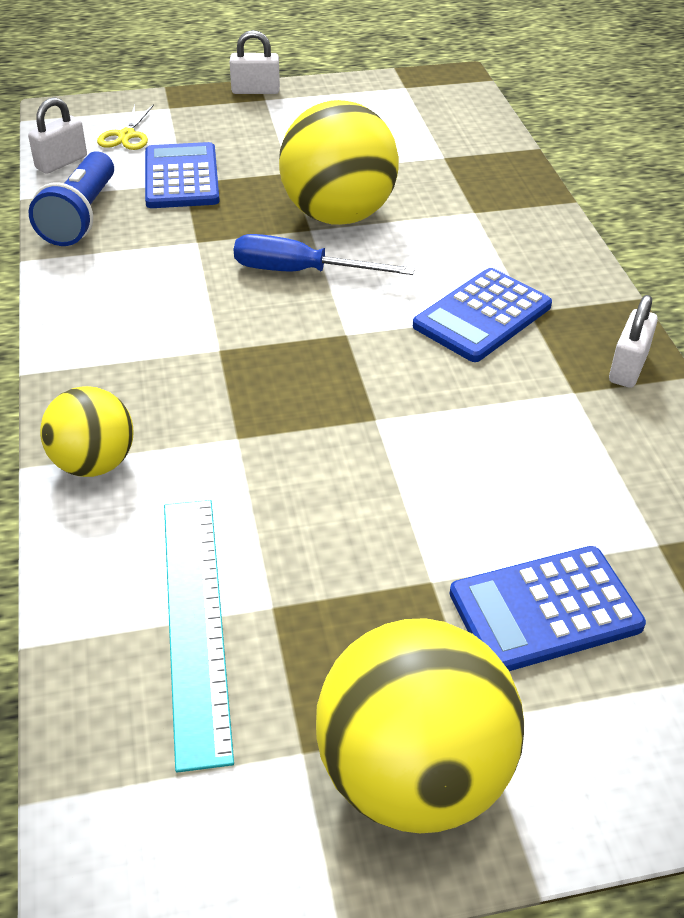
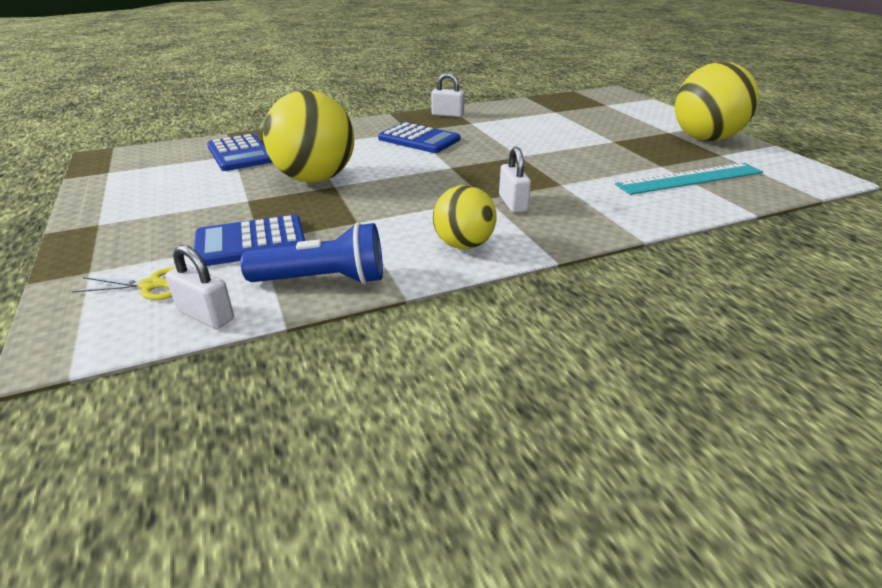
camera: 100 degrees left, 10 degrees down
yellow ball [40,386,134,477] -> yellow ball moved to [433,185,497,249]
white padlock [230,30,280,94] -> white padlock moved to [499,147,531,213]
blue screwdriver [234,234,415,275] -> none
blue calculator [450,546,646,671] -> blue calculator moved to [207,134,272,171]

